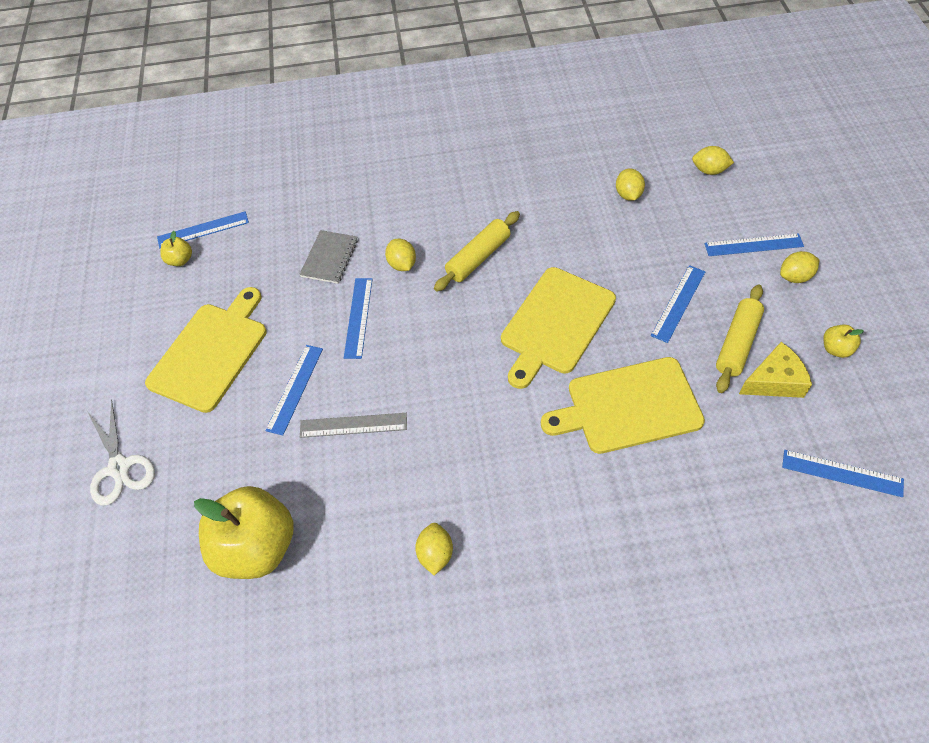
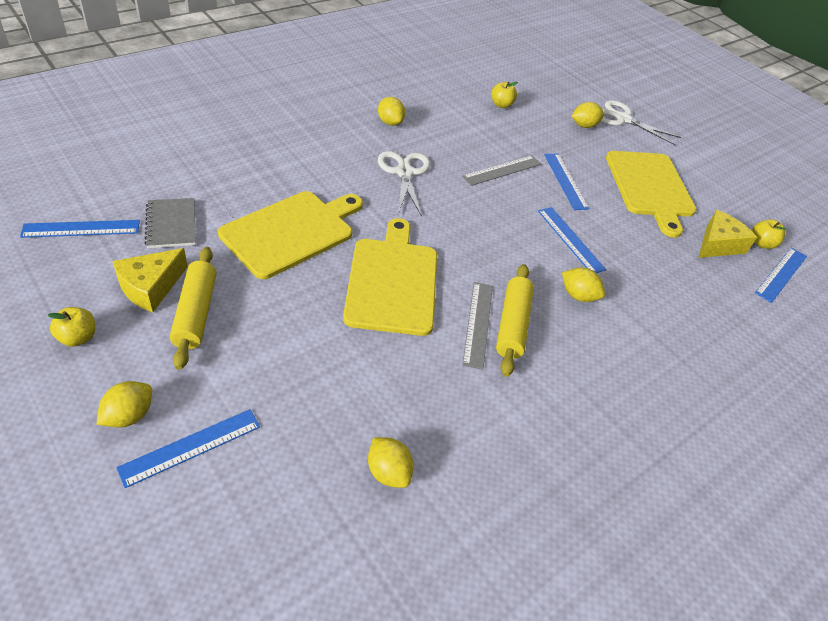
camera: 140 degrees right, 10 degrees down
yellow apple [194,486,294,579] -> yellow apple [491,82,518,108], size x0.42
grey notebook [299,230,358,284] -> grey notebook moved to [144,198,196,248]
blue ruler [651,265,706,343] -> none
yellow lemon [692,146,734,175] -> yellow lemon moved to [572,102,604,128]
none -> white scissors [378,151,430,217]
none -> grey ruler [462,282,493,370]
none -> yellow cheese [698,210,757,258]

